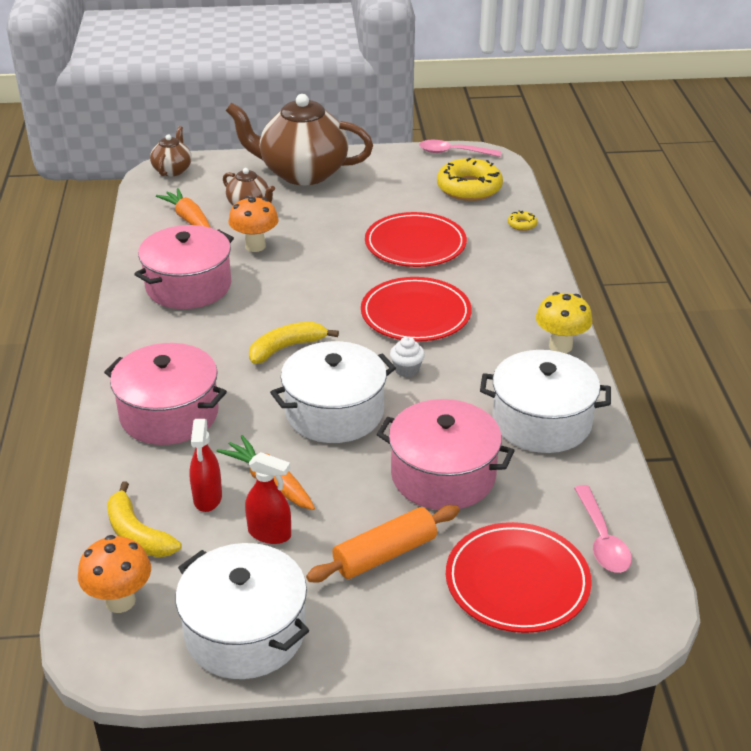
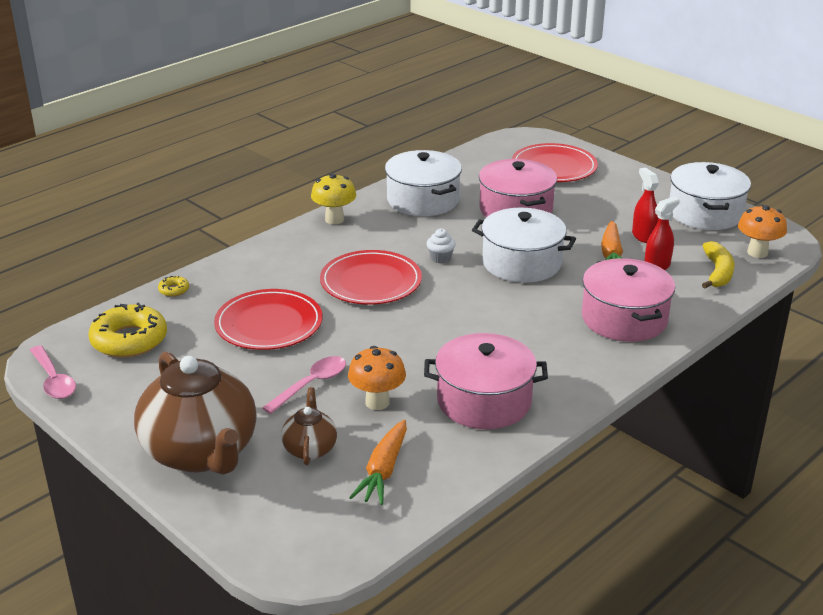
camera: 130 degrees left, 5 degrees down
brown teapot [150,126,192,176] -> none
yellow banana [249,322,339,364] -> none
orange rolling pin [306,505,460,583] -> none
pink spoon [574,485,632,573] -> pink spoon moved to [262,356,346,414]

